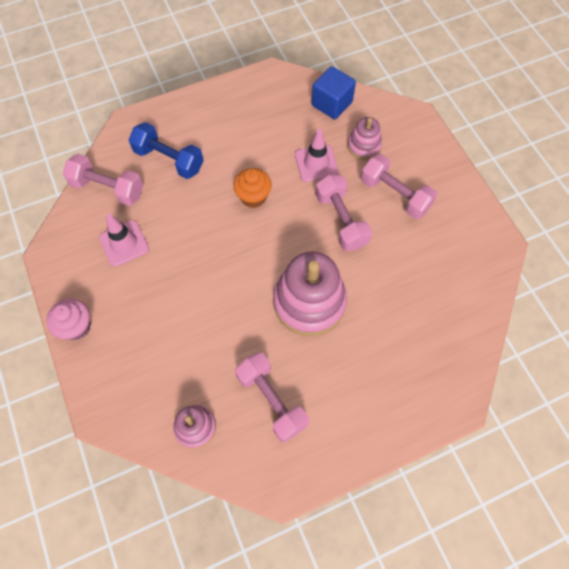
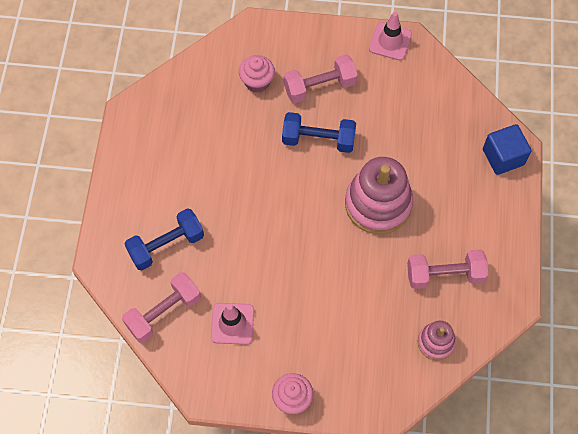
camera: 60 degrees left, 0 degrees up
orange cupcake [233,168,272,208] -> none
pink traffic cone [295,129,339,182] -> pink traffic cone moved to [369,12,412,61]
blue cube [312,66,356,119] -> blue cube moved to [483,124,532,175]
pink dumbbell [316,175,372,251] -> blue dumbbell [282,112,356,153]
pink stacking toy [348,117,382,160] -> pink cupcake [239,55,275,93]

